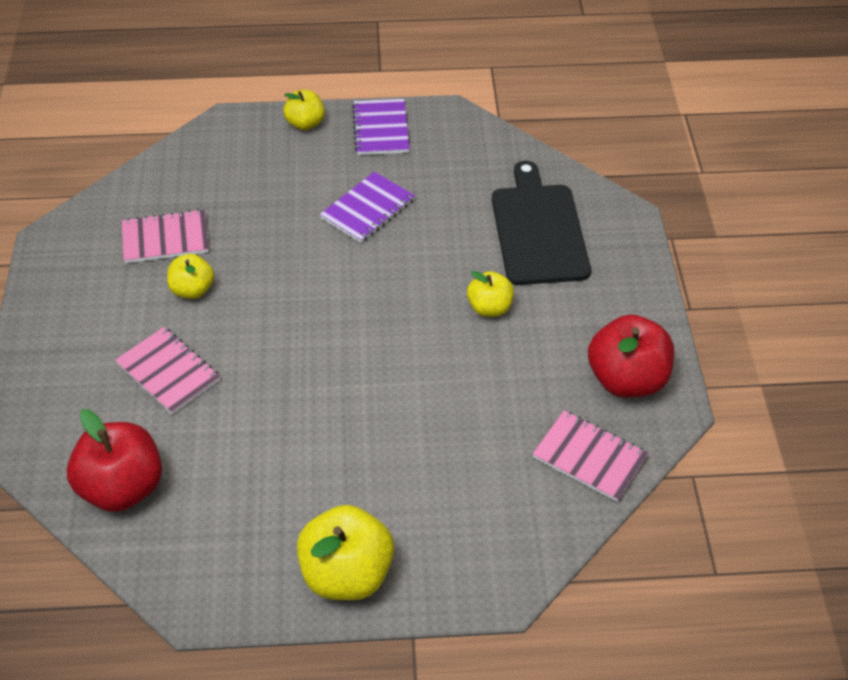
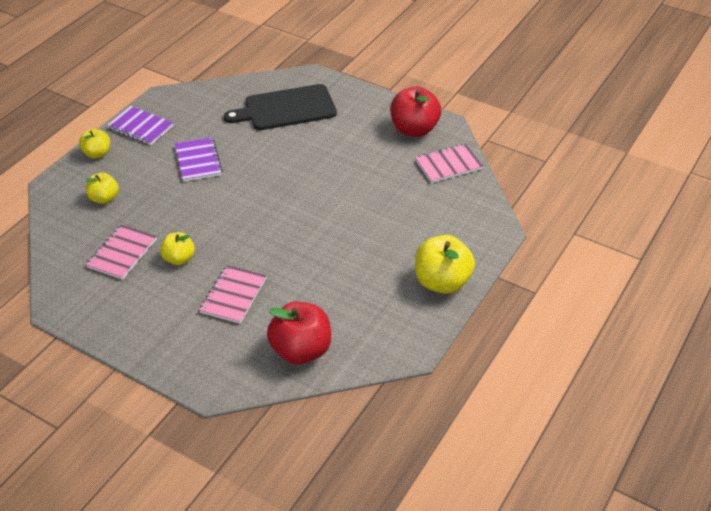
camera: 55 degrees left, 5 degrees down
pink notebook [115,327,221,415] -> pink notebook turned 60 degrees counterclockwise [199,265,267,324]
yellow apple [467,271,514,317] -> yellow apple moved to [86,173,119,204]
black cutting board [492,161,591,285] -> black cutting board turned 45 degrees counterclockwise [224,84,337,130]

